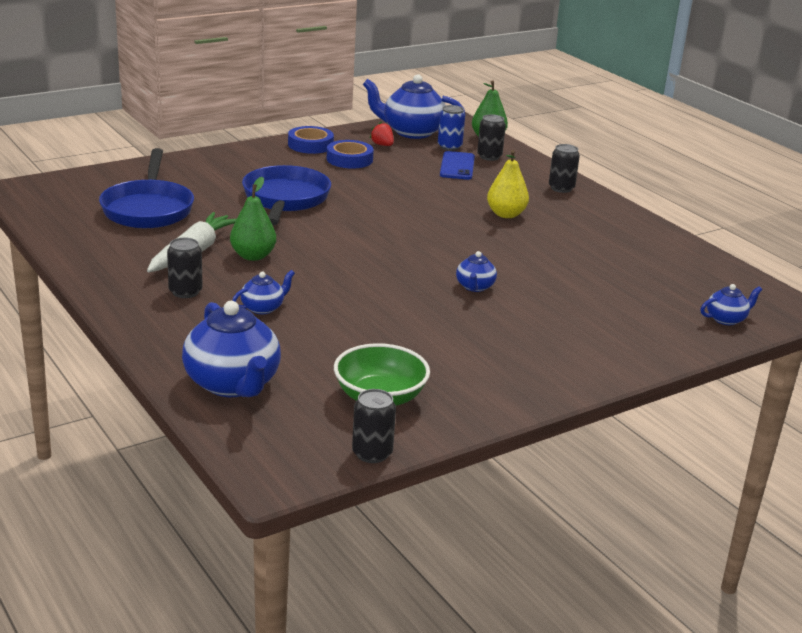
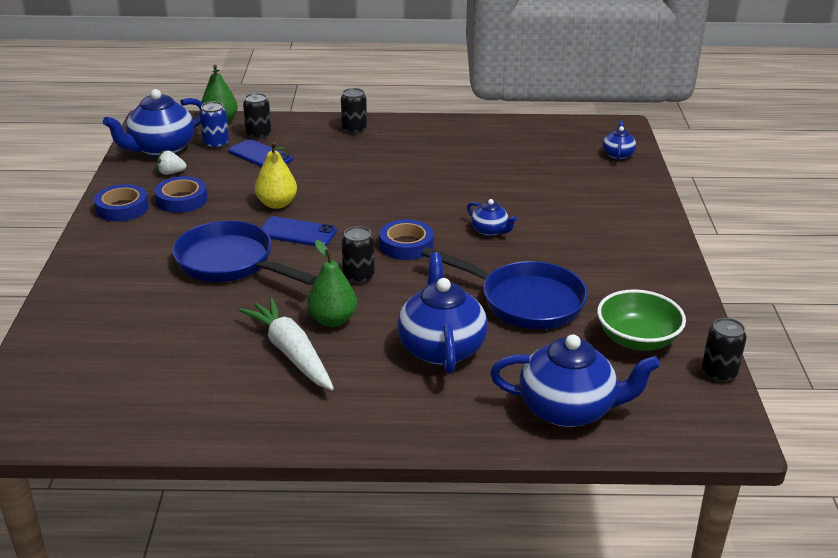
camera: 55 degrees left, 5 degrees up
blue pan [99,148,194,228] -> blue pan moved to [421,247,588,329]
black can [167,238,203,298] -> black can moved to [342,226,375,284]
blue teapot [232,270,295,314] -> blue teapot [397,252,488,374], size x2.01
red strawberry [370,121,394,146] -> white strawberry [157,150,187,175]
yellow pear [487,150,529,218] -> yellow pear moved to [255,142,297,209]
none -> blue phone [262,216,337,246]
none -> blue tape [379,219,434,260]

